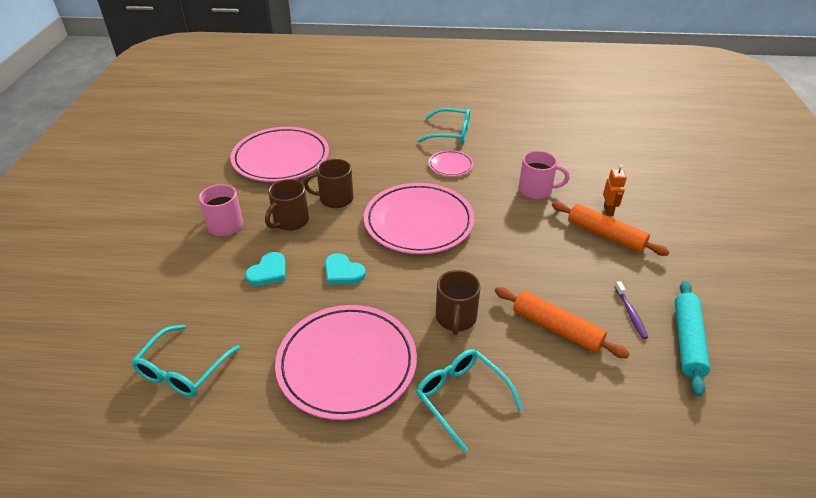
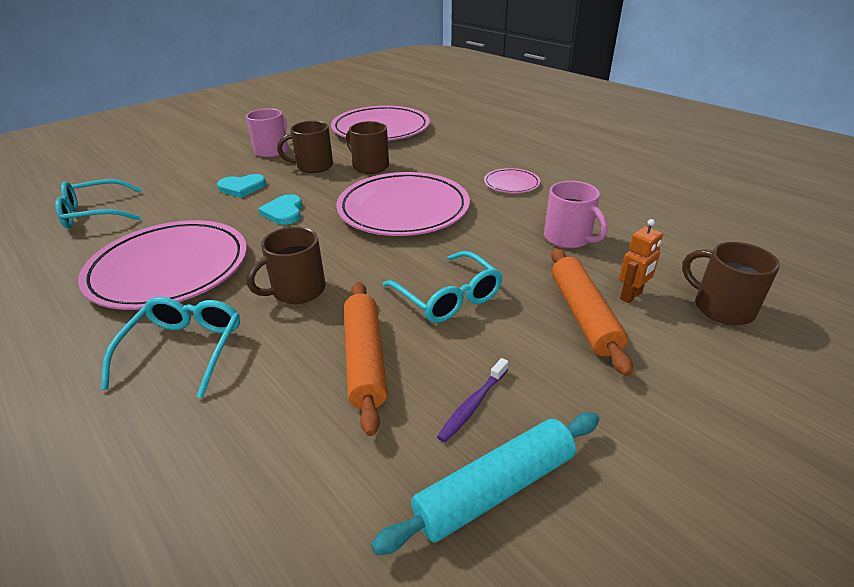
camera: 45 degrees right, 5 degrees down
turquoise glasses [417,108,470,144] -> turquoise glasses moved to [383,251,502,323]
none -> brown mug [682,242,780,325]

